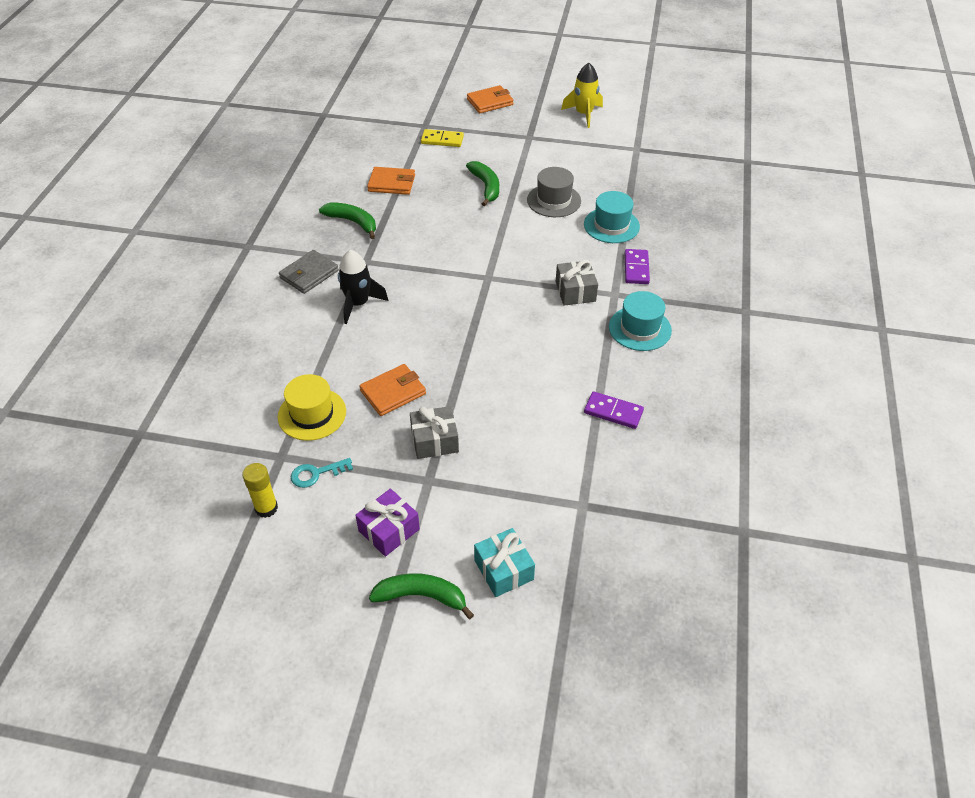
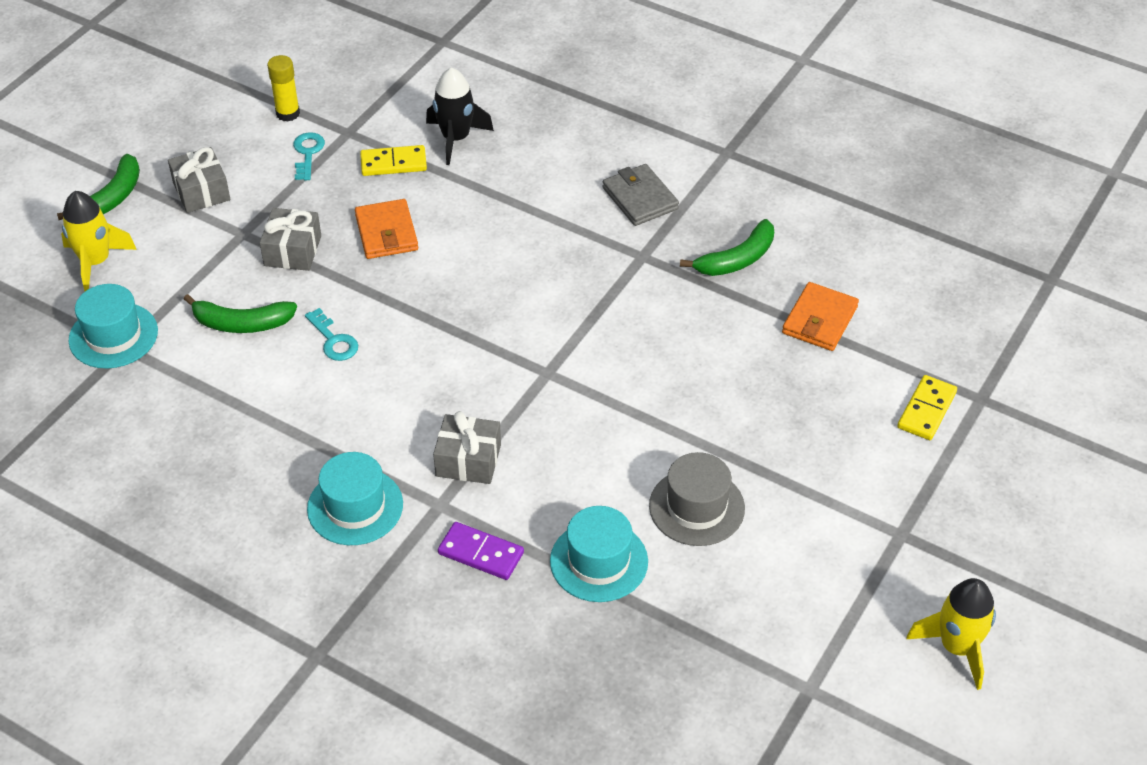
camera: 110 degrees right, 0 degrees up
yellow hat [278,374,346,441] -> yellow domino [360,145,427,176]
black rocket [338,250,389,324] -> black rocket moved to [426,67,494,165]
purple gift [355,489,420,557] -> grey gift [168,147,230,213]
green banana [466,161,499,206] -> green banana moved to [184,294,297,333]
orange wallet [467,85,514,113] -> none
turquoise gift [474,528,535,597] -> yellow rocket [61,191,137,291]
purple domino [584,391,644,429] -> none
none -> turquoise hat [68,284,158,369]
none -> turquoise key [305,308,358,361]

